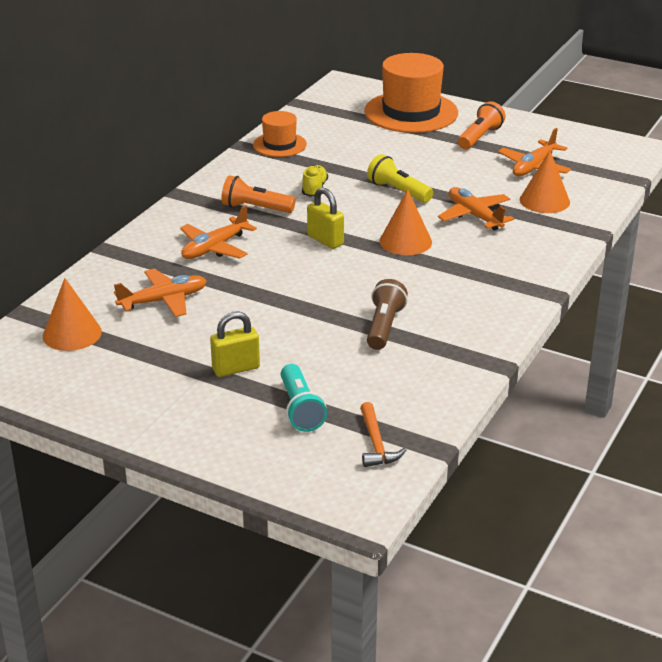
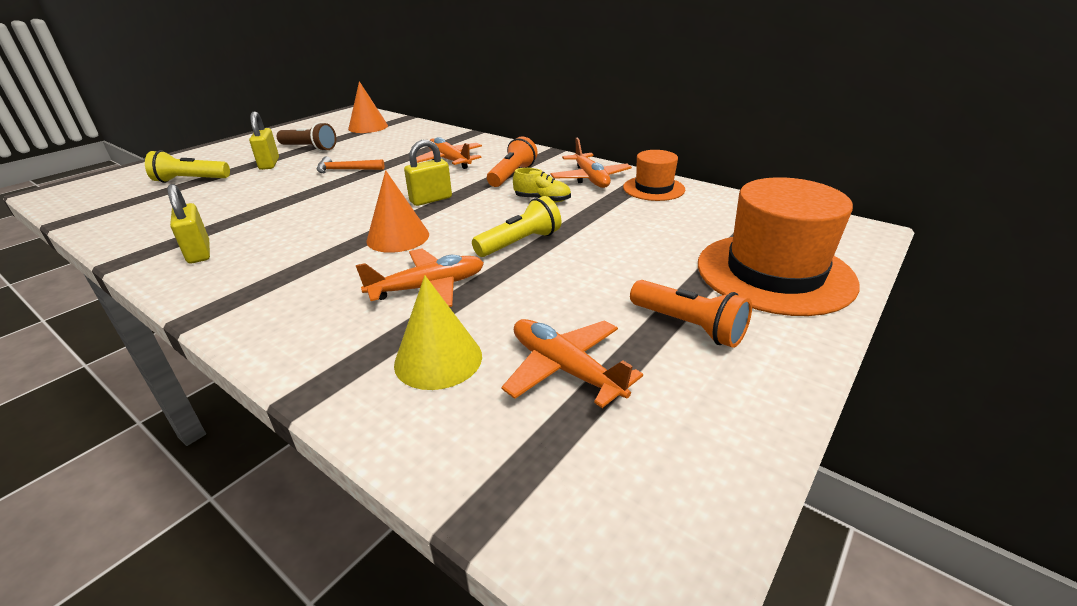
camera: 100 degrees right, 0 degrees up
orange plane [114,269,207,317] -> orange plane moved to [550,138,632,188]
turquoise flashlight [281,364,327,432] -> yellow flashlight [145,150,230,183]
orange hammer [360,402,406,467] -> orange hammer moved to [317,157,385,173]
brown flashlight [367,279,408,350] -> brown flashlight moved to [277,122,336,151]
orange cone [520,150,570,213] -> yellow cone [394,275,482,390]
none -> yellow padlock [167,184,210,263]

